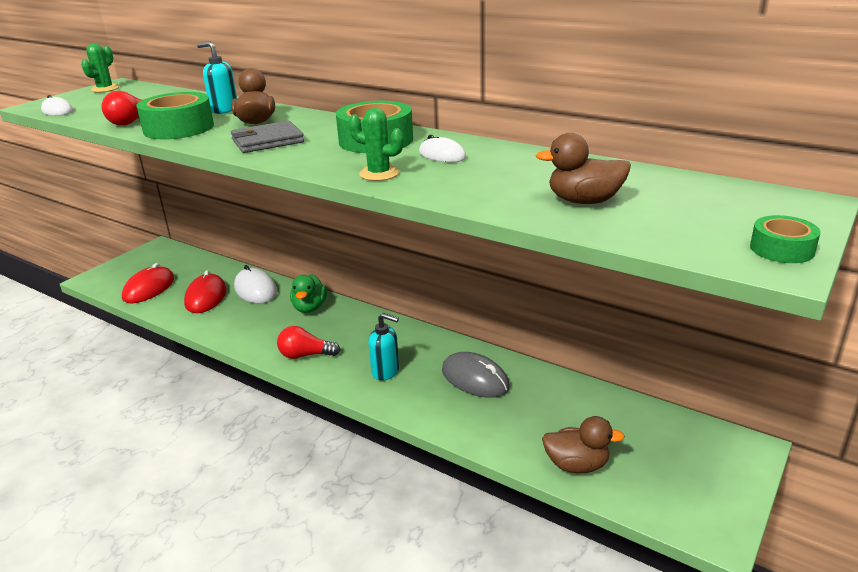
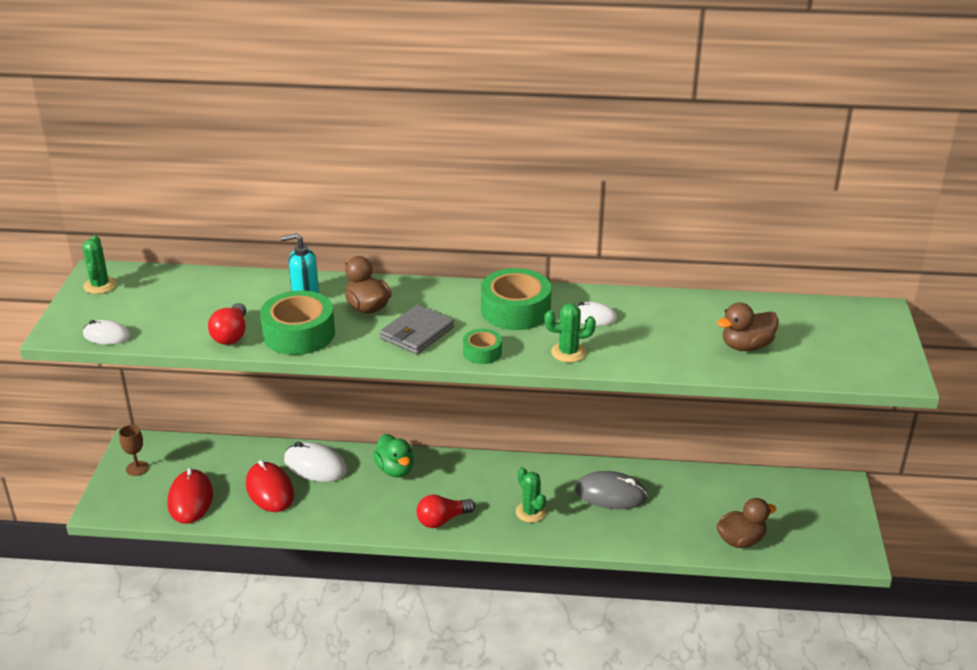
camera: 30 degrees left, 5 degrees up
turquoise soap dispenser [368,313,399,381] -> green cactus [516,467,546,523]
green tape [750,215,821,263] -> green tape moved to [463,329,502,364]
none -> brown goblet [119,425,149,476]

